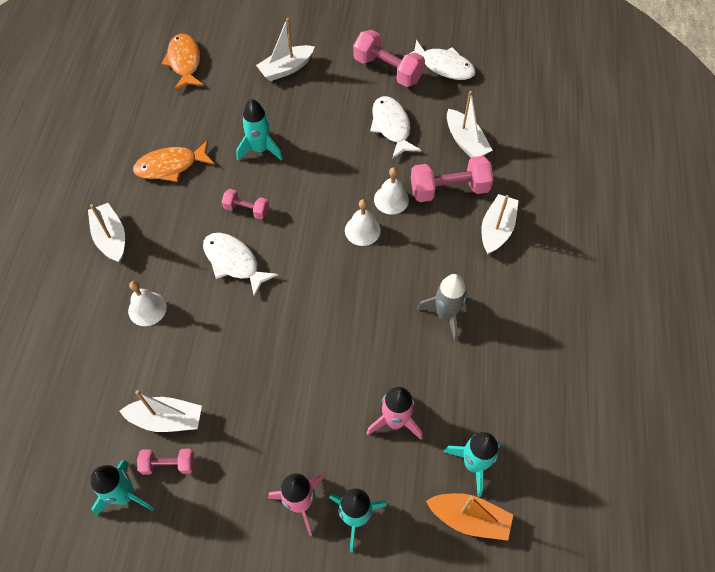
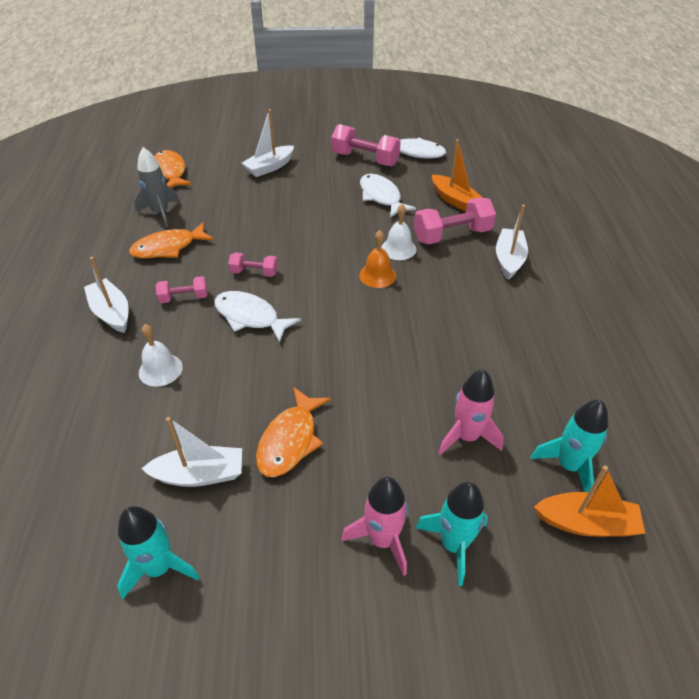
camera: 10 degrees left, 15 degrees down
pink dumbbell [137,449,194,475] -> pink dumbbell moved to [156,276,208,303]
turquoise rocket [236,99,283,161] -> none
white bell [345,199,381,246] -> orange bell [359,230,396,288]
grey rocket [417,274,467,342] -> grey rocket moved to [134,147,180,227]
white boat [447,91,493,158] -> orange boat [432,139,483,212]
none -> orange fish [256,387,331,477]

